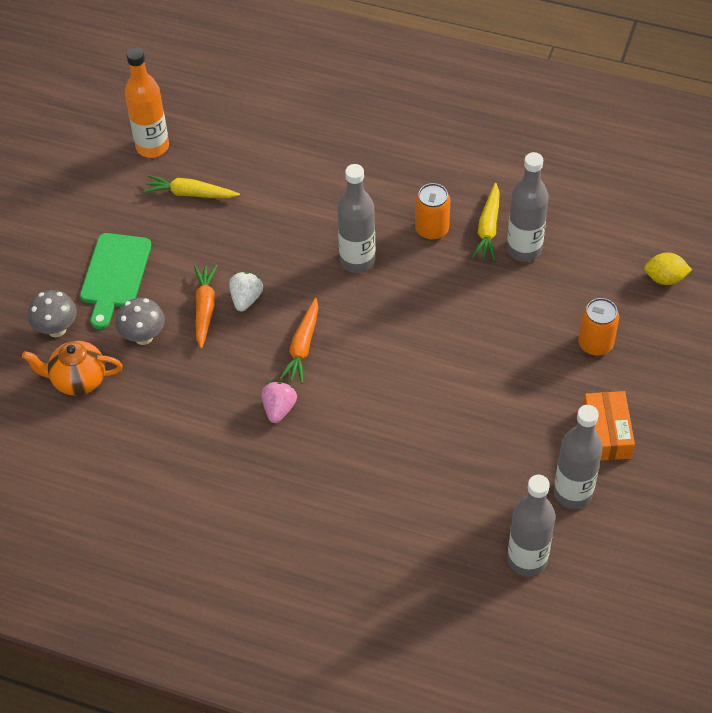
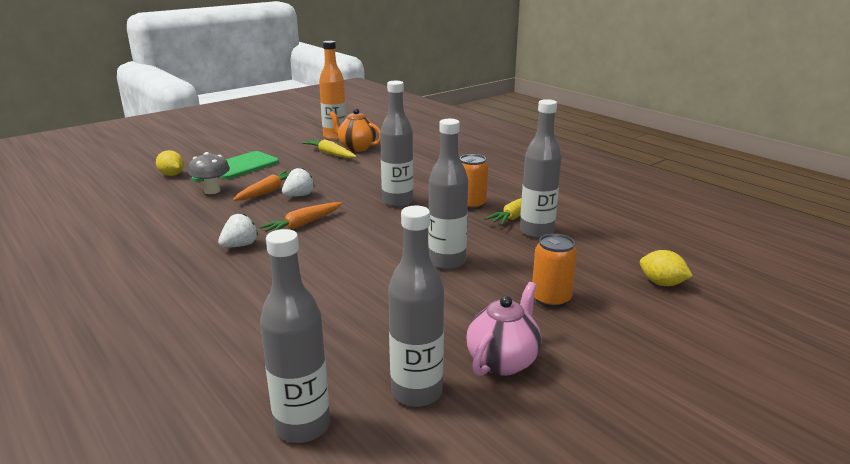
camera: 30 degrees right, 30 degrees down
orange teapot [22,341,123,396] -> orange teapot moved to [329,109,381,152]
grey mushroom [28,290,77,337] -> yellow lemon [156,150,184,176]
pink strawberry [262,382,297,423] -> white strawberry [218,214,258,248]
orange box [583,391,635,461] -> pink teapot [466,282,541,376]
none -> grey bottle [428,119,468,270]

